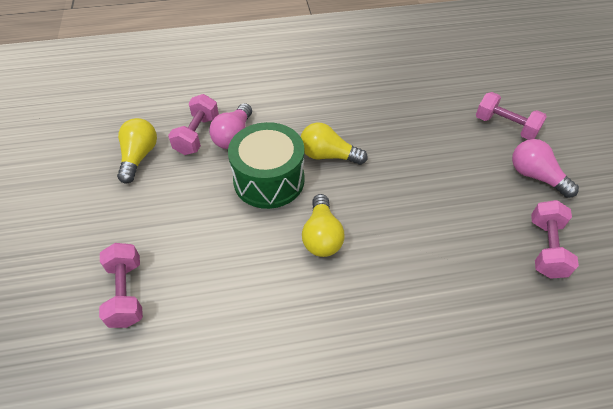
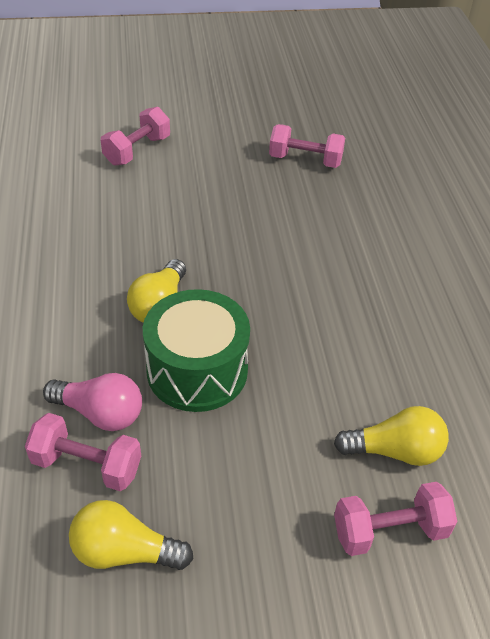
camera: 90 degrees left, 5 degrees down
yellow light bulb [302,194,345,257] -> yellow light bulb moved to [334,406,449,466]
pink light bulb [512,139,579,198] -> none

